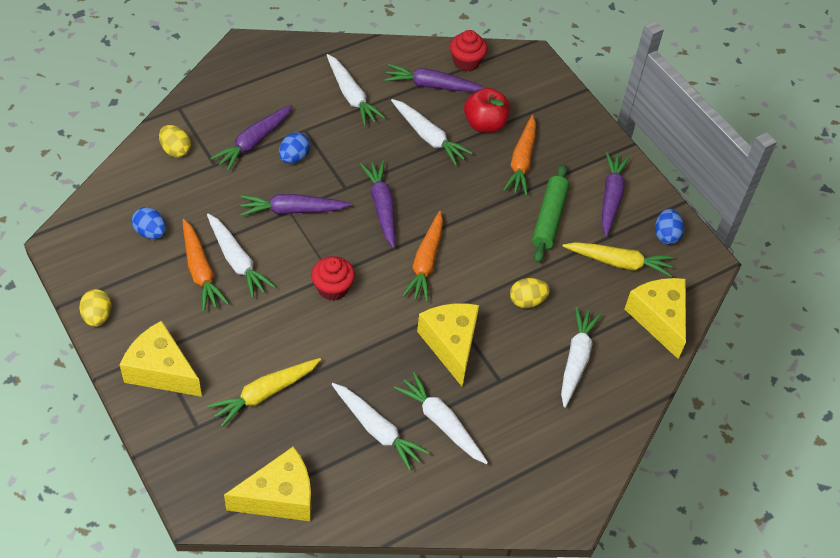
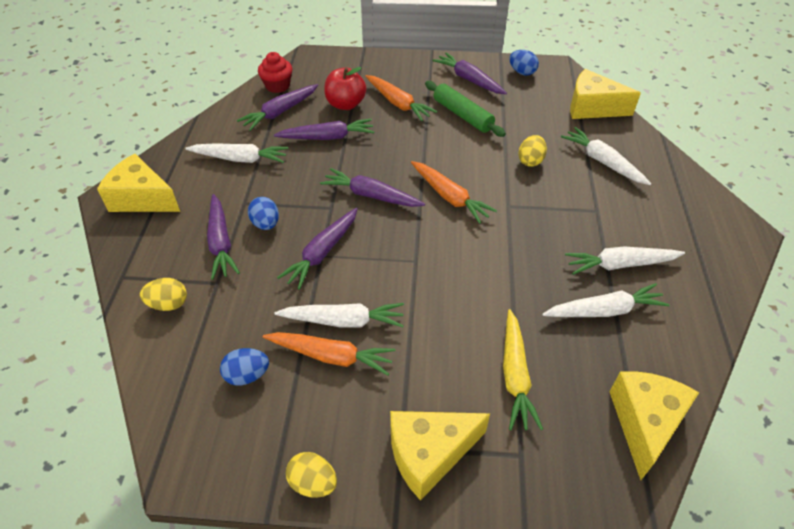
camera: 50 degrees left, 5 degrees down
red cupcake [311,256,355,301] -> none
white carrot [391,99,473,165] -> purple carrot [274,119,374,140]
yellow cheese [417,303,479,386] -> yellow cheese moved to [97,154,180,212]
yellow carrot [562,242,674,277] -> none

